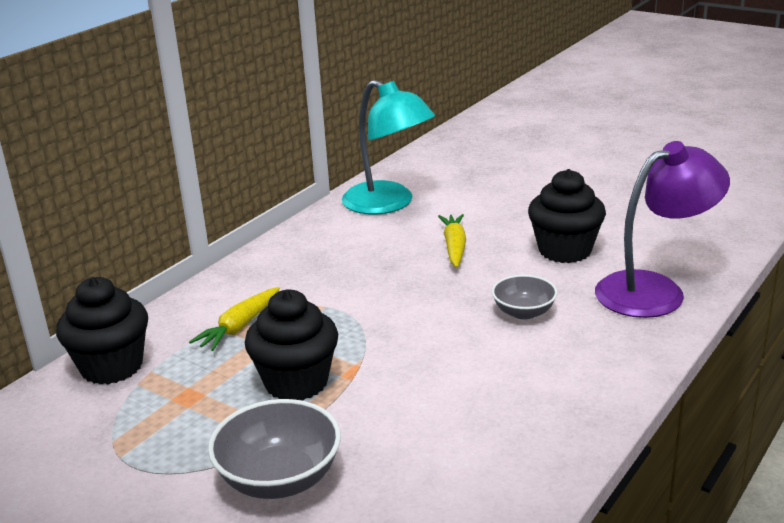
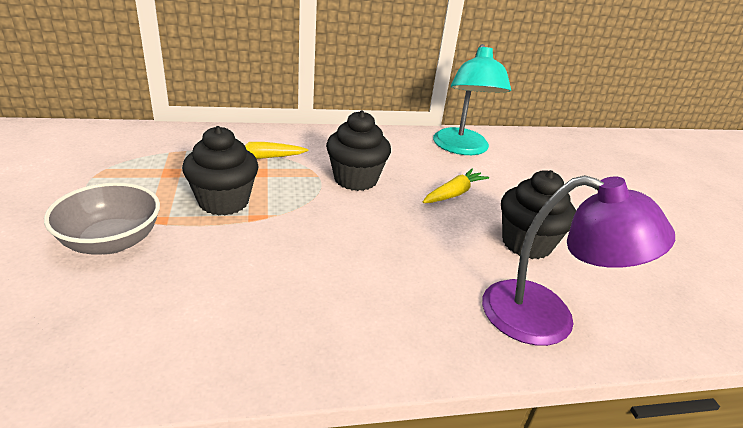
camera: 40 degrees right, 5 degrees up
black cupcake [56,277,148,385] -> black cupcake moved to [326,111,391,191]
grey bowl [492,275,557,320] -> none

